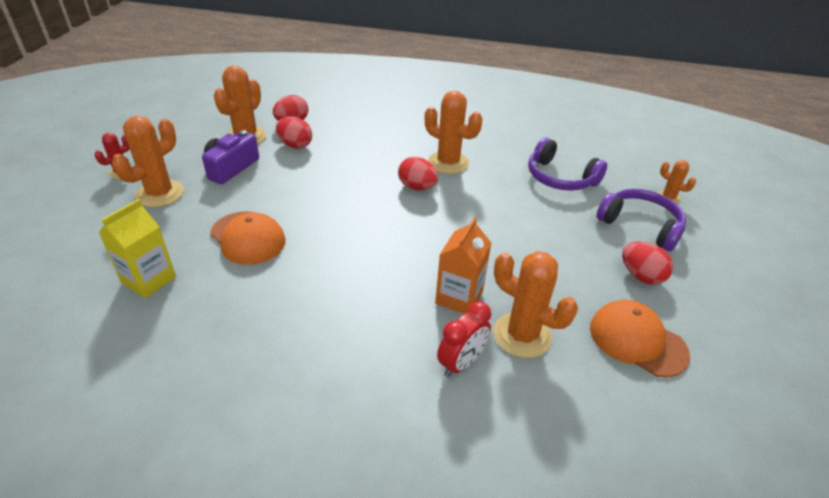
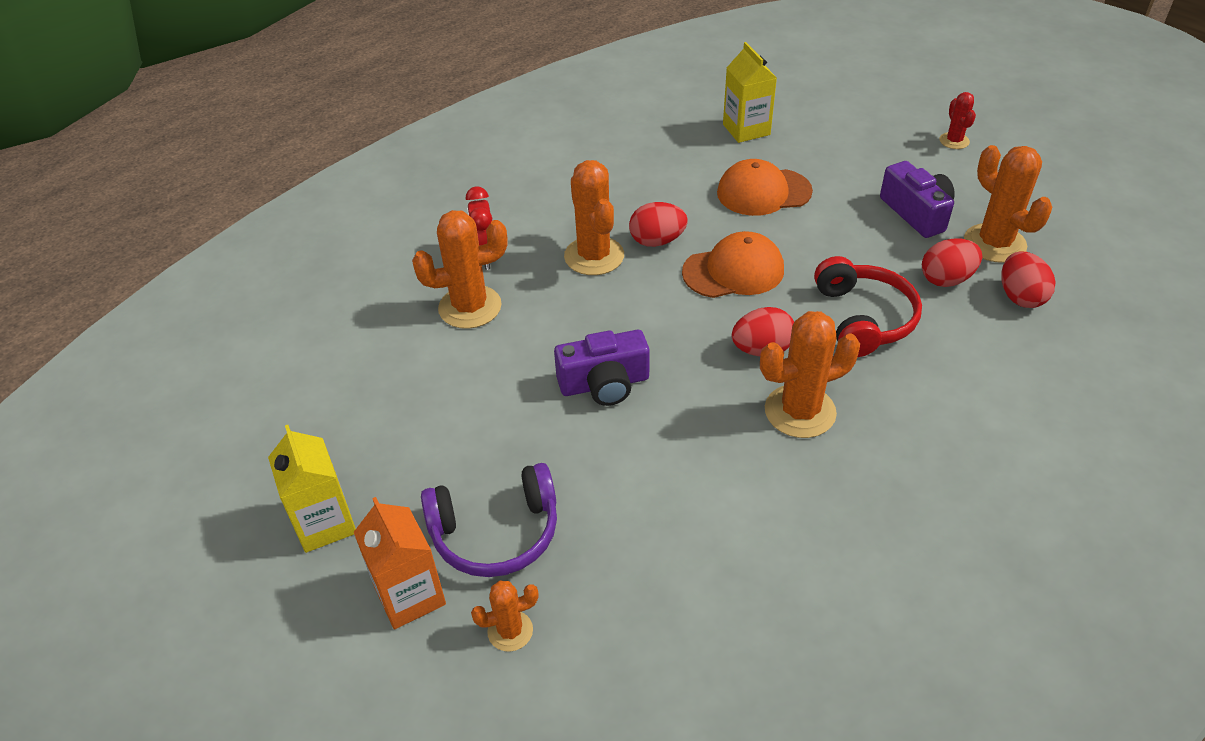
camera: 130 degrees right, 5 degrees up
orange cactus [112,116,184,207] -> orange cactus moved to [564,160,624,275]
orange carton [435,217,491,314] -> orange carton moved to [354,497,446,629]
purple headphones [528,138,607,191] -> none
orange cap [590,300,690,377] -> orange cap moved to [682,231,784,298]
red egg [622,241,673,285] -> red egg moved to [629,202,688,247]
none -> yellow carton [268,425,356,553]
none -> purple camera [554,330,650,406]
none -> red headphones [814,256,922,357]

